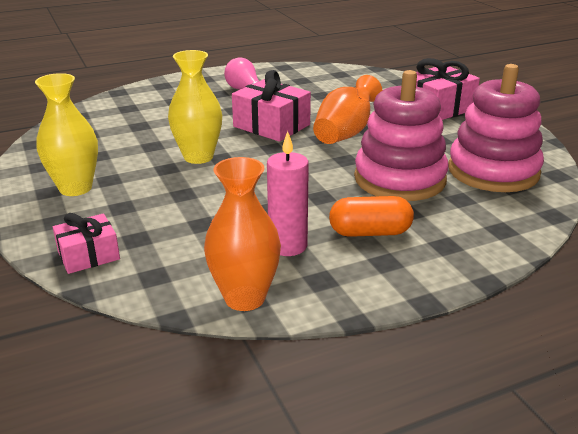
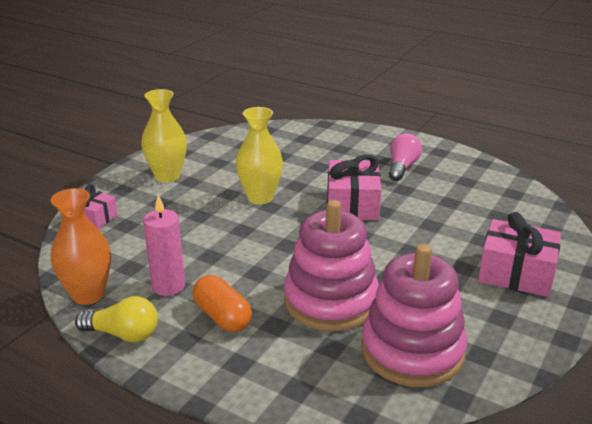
camera: 55 degrees right, 0 degrees up
orange vase [313,75,382,144] -> none
none -> yellow light bulb [75,296,158,342]

